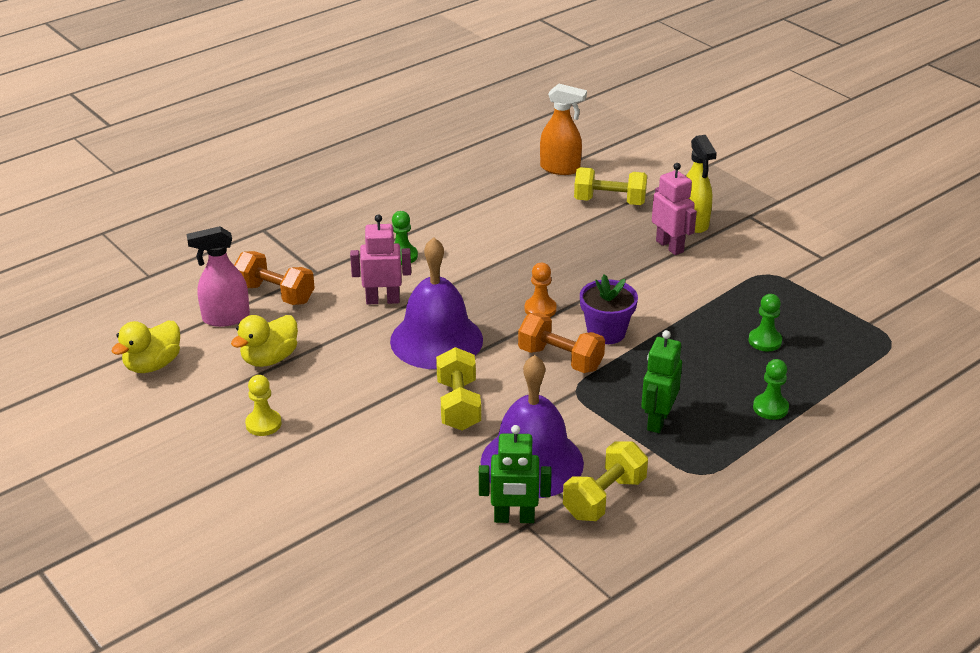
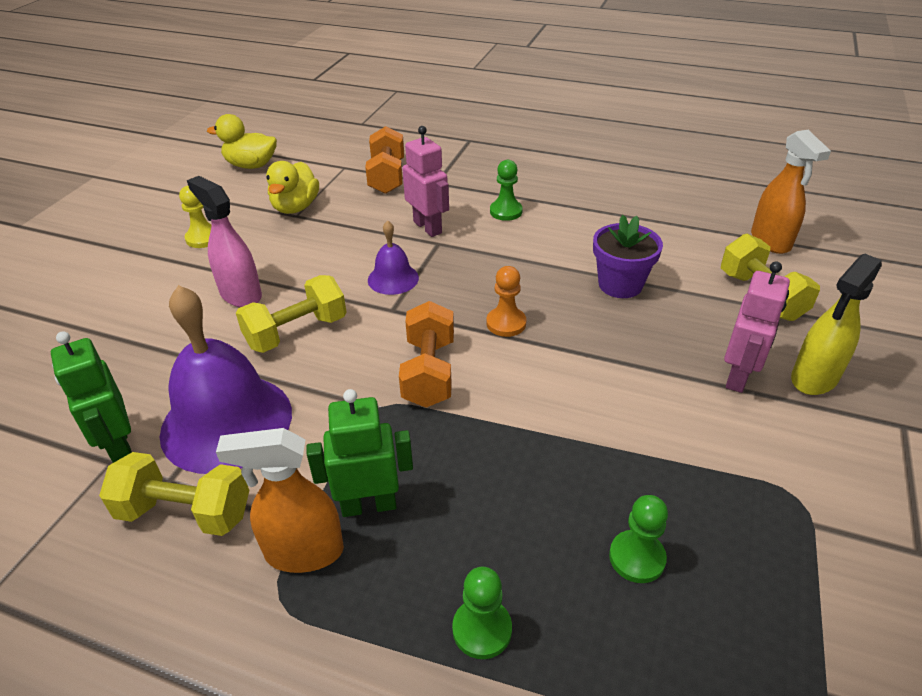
camera: 60 degrees right, 5 degrees up
pink spray bottle [187,226,250,327] -> pink spray bottle moved to [187,176,262,307]
yellow duck [231,315,298,367] -> yellow duck turned 90 degrees counterclockwise [266,161,319,214]
purple bell [390,237,483,369] -> purple bell [368,220,419,295], size x0.49
purple flower pot [580,275,638,344] -> purple flower pot moved to [593,215,663,298]
none -> orange spray bottle [216,428,344,573]

